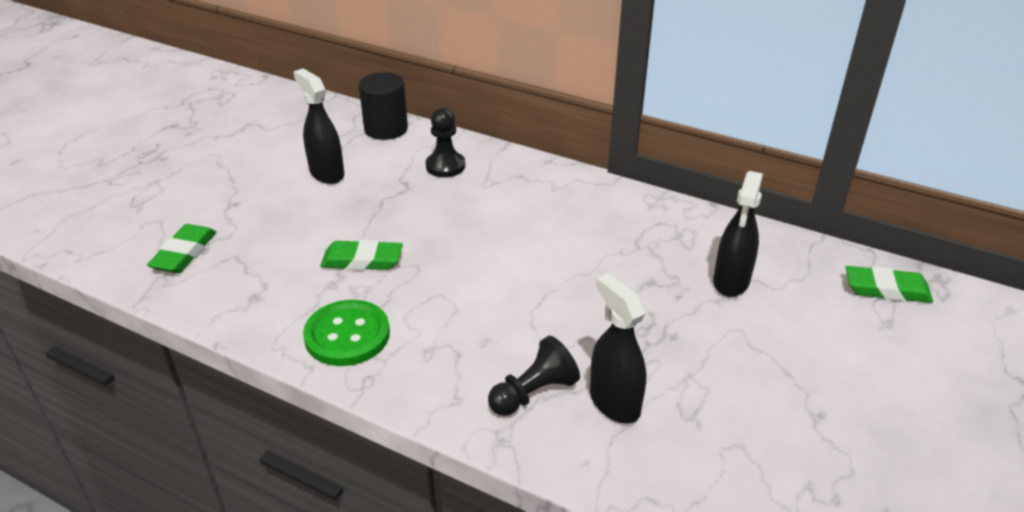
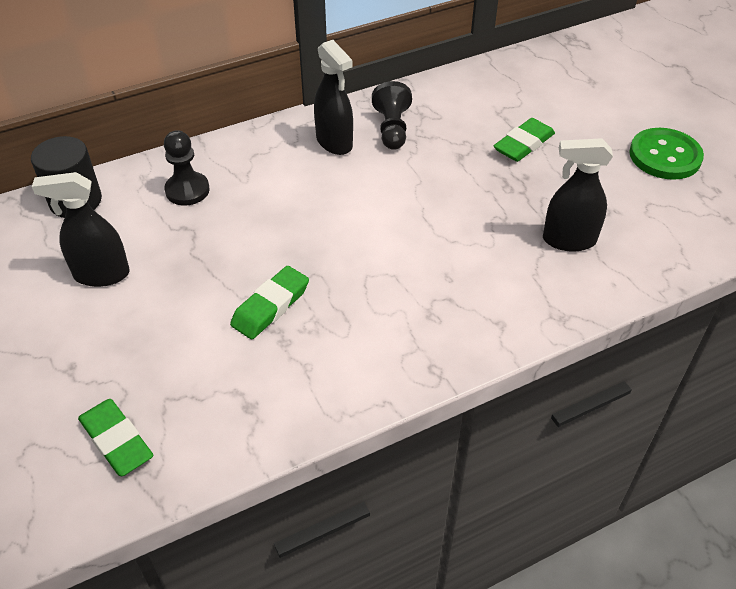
camera: 55 degrees left, 10 degrees up
green button [303,300,390,366] -> green button moved to [629,128,704,180]
black pawn [488,336,580,416] -> black pawn moved to [372,81,412,150]
black spray bottle [713,171,763,297] -> black spray bottle moved to [314,40,353,155]
green eraser [845,266,933,303] -> green eraser moved to [494,118,555,162]

